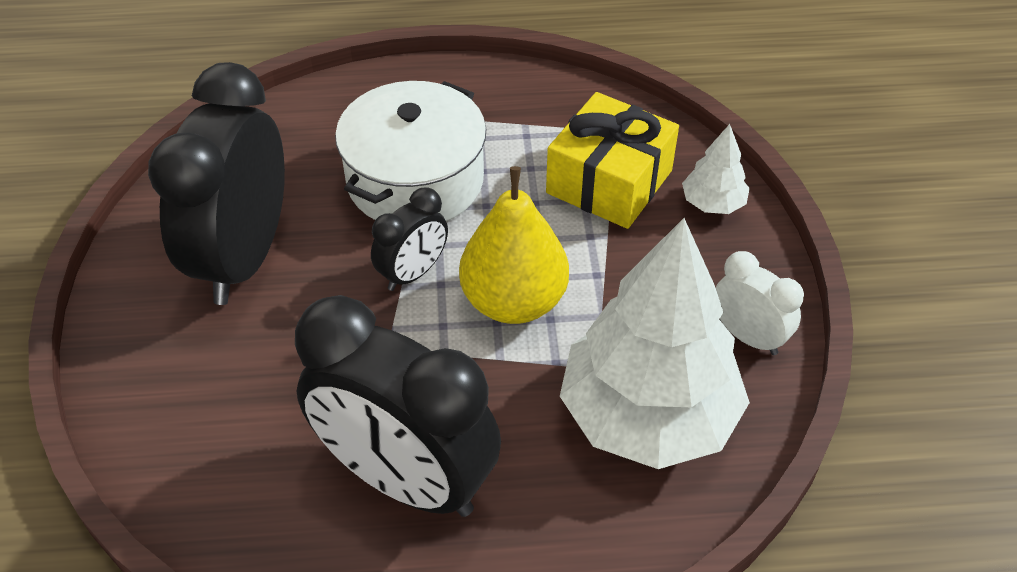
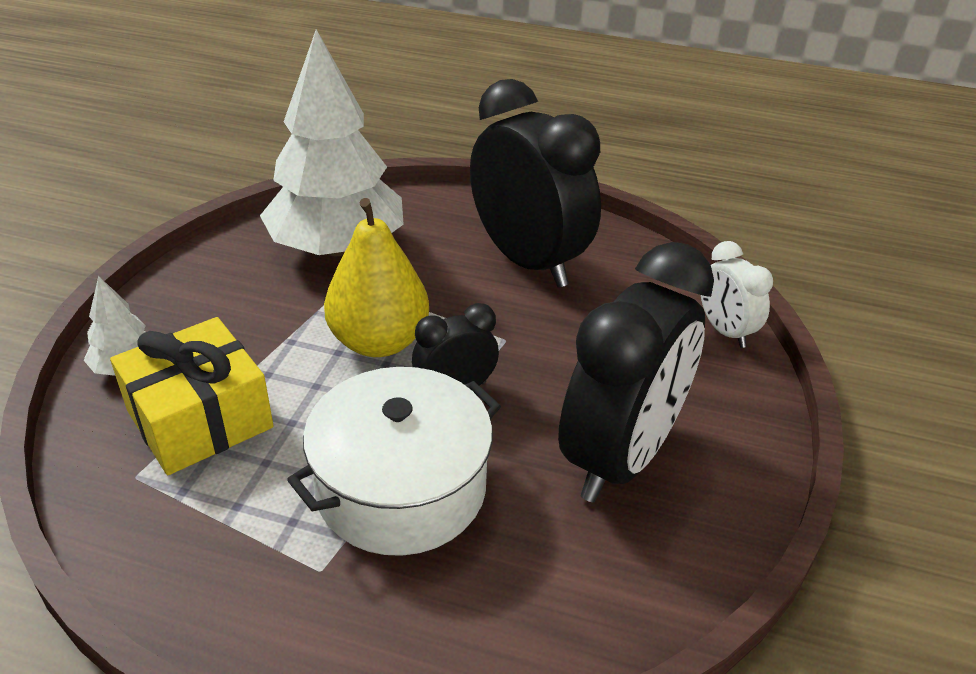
camera: 160 degrees left, 10 degrees down
white clock [716,251,804,355] -> white clock moved to [701,241,773,348]

